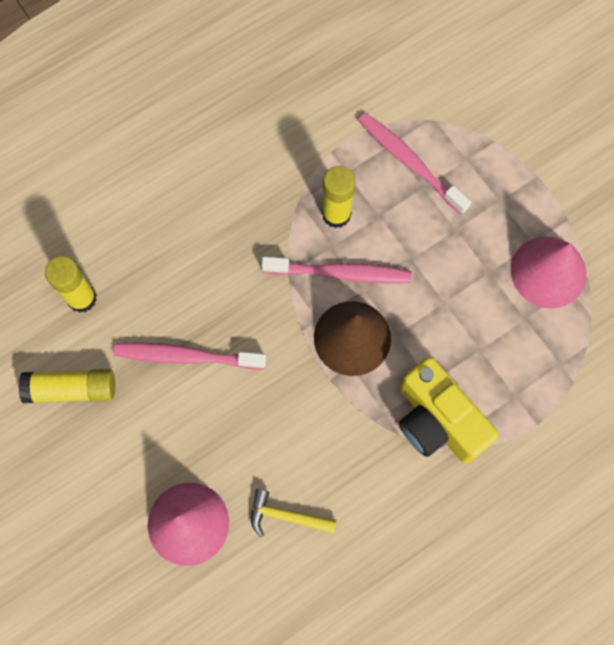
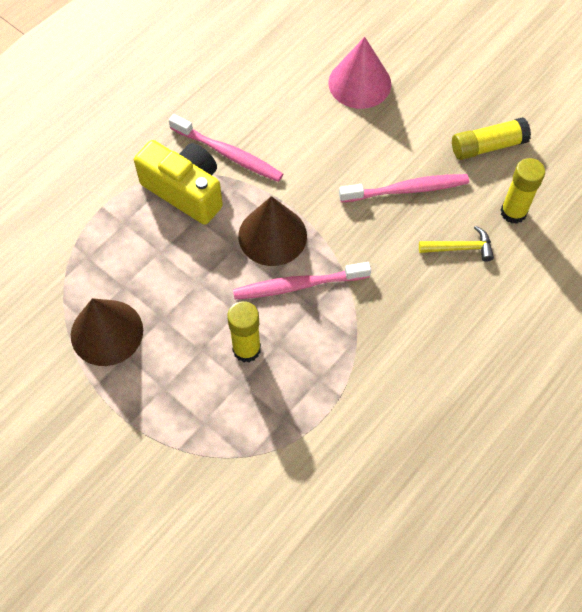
camera: 165 degrees right, 10 degrees down
yellow hammer [251,489,336,537] -> yellow hammer moved to [419,226,494,262]
yellow glue stick [322,166,355,228] -> yellow glue stick moved to [227,301,261,362]
pink toothbrush [358,113,471,215] -> pink toothbrush moved to [169,114,283,182]
pink cone [511,237,587,308] -> brown cone [71,298,143,366]

